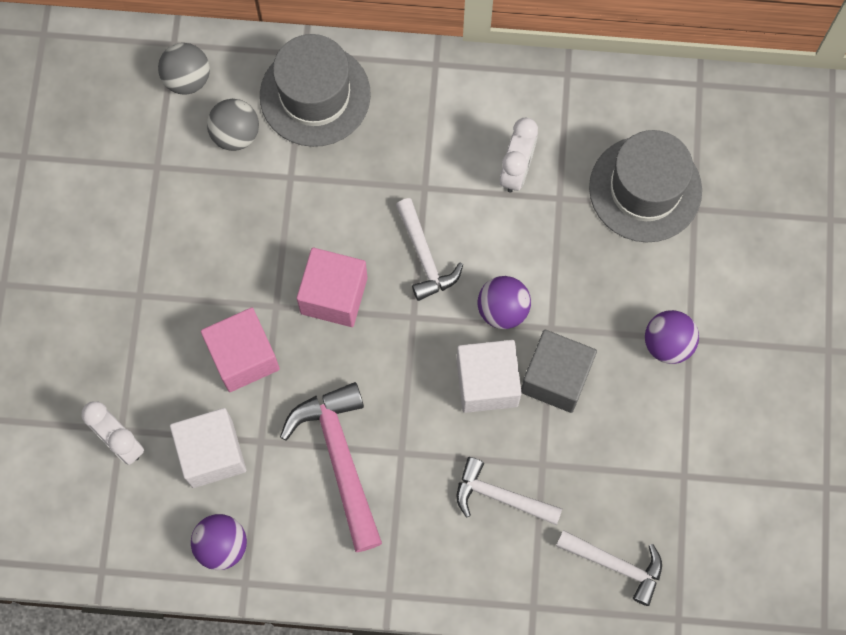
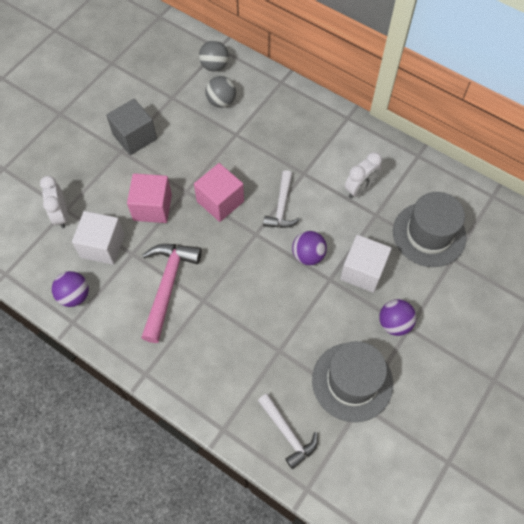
camera: 30 degrees right, 10 degrees down
grey hat [260,34,371,147] -> grey hat moved to [312,341,393,422]
white cube [456,340,522,413] -> white cube moved to [340,235,392,293]
white hammer [457,457,562,525] -> none
grey cube [521,330,597,413] -> grey cube moved to [106,99,157,155]

